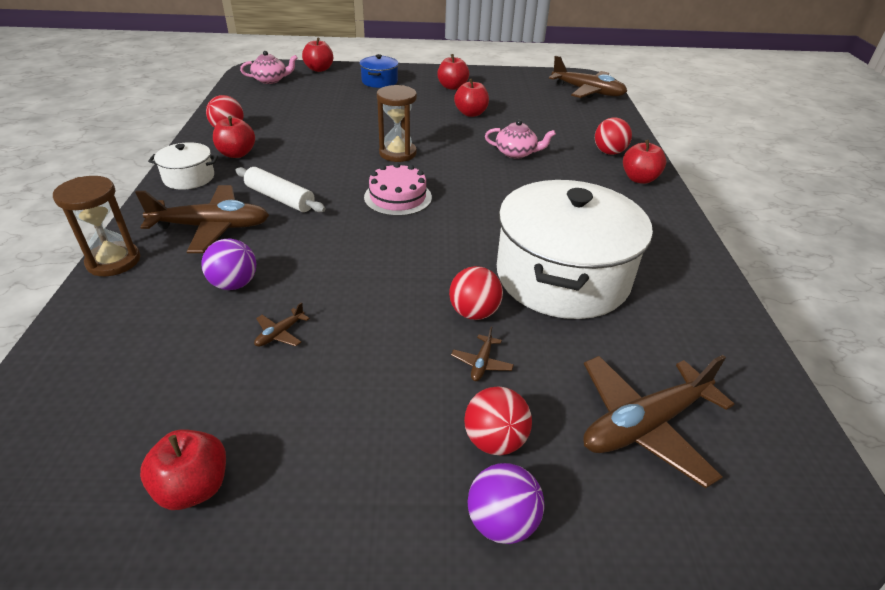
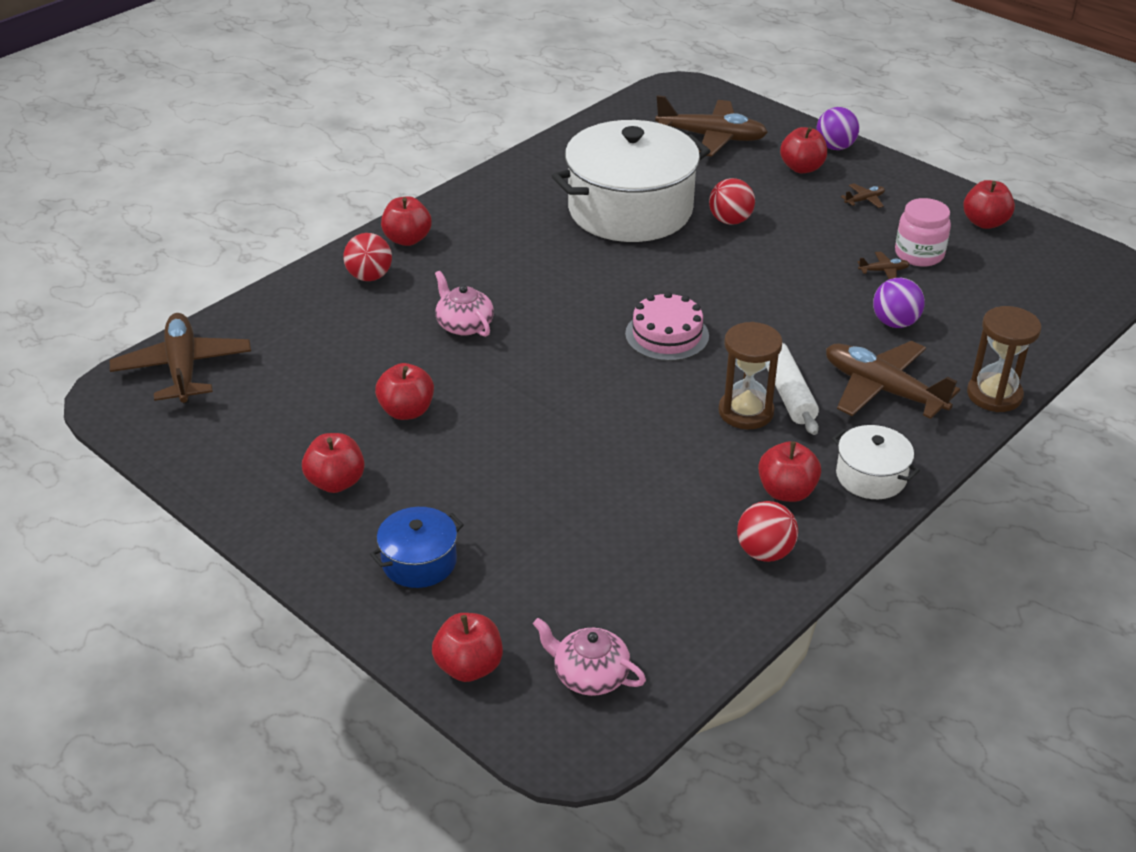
camera: 135 degrees left, 0 degrees up
brown hourglass [377,85,417,162] -> brown hourglass moved to [718,322,783,429]
brown plane [451,327,514,381] -> brown plane moved to [841,183,885,208]
red ball [464,386,532,455] -> red apple [780,127,827,173]
none -> pink jar [895,198,951,267]

